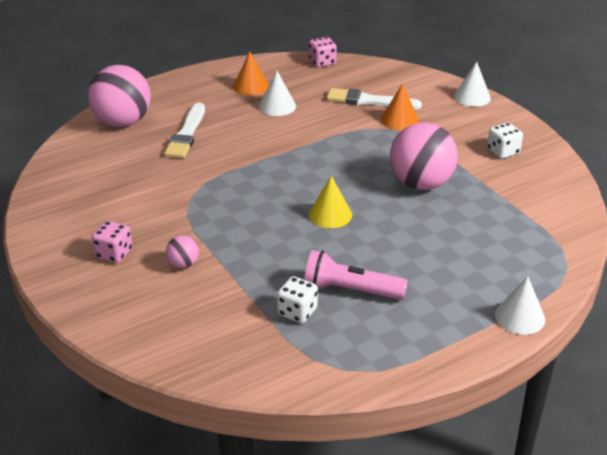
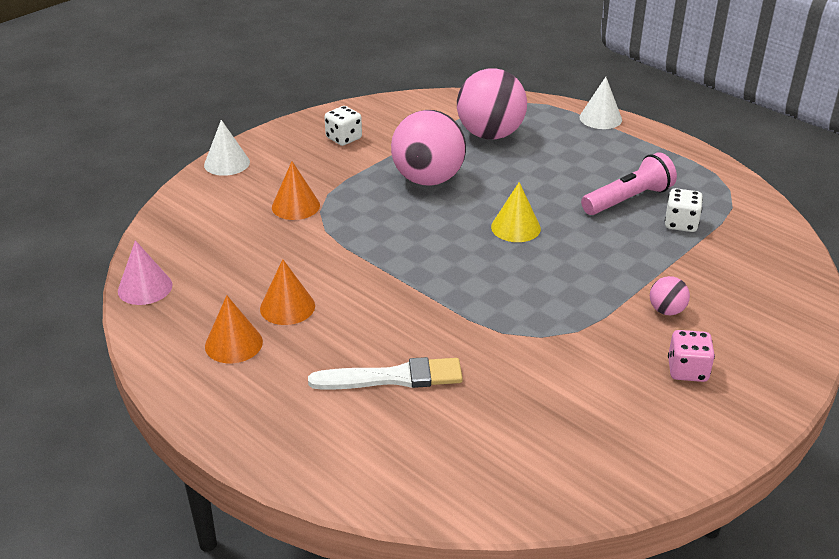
camera: 105 degrees left, 0 degrees up
pink ball [88,65,151,127] -> pink ball moved to [457,68,527,139]
white cone [259,71,296,116] -> orange cone [260,259,315,325]
pink flashlight [304,250,408,300] -> pink flashlight turned 120 degrees counterclockwise [581,152,677,215]
pink dice [309,37,337,67] -> pink cone [118,240,172,305]
white brush [327,88,422,109] -> none

